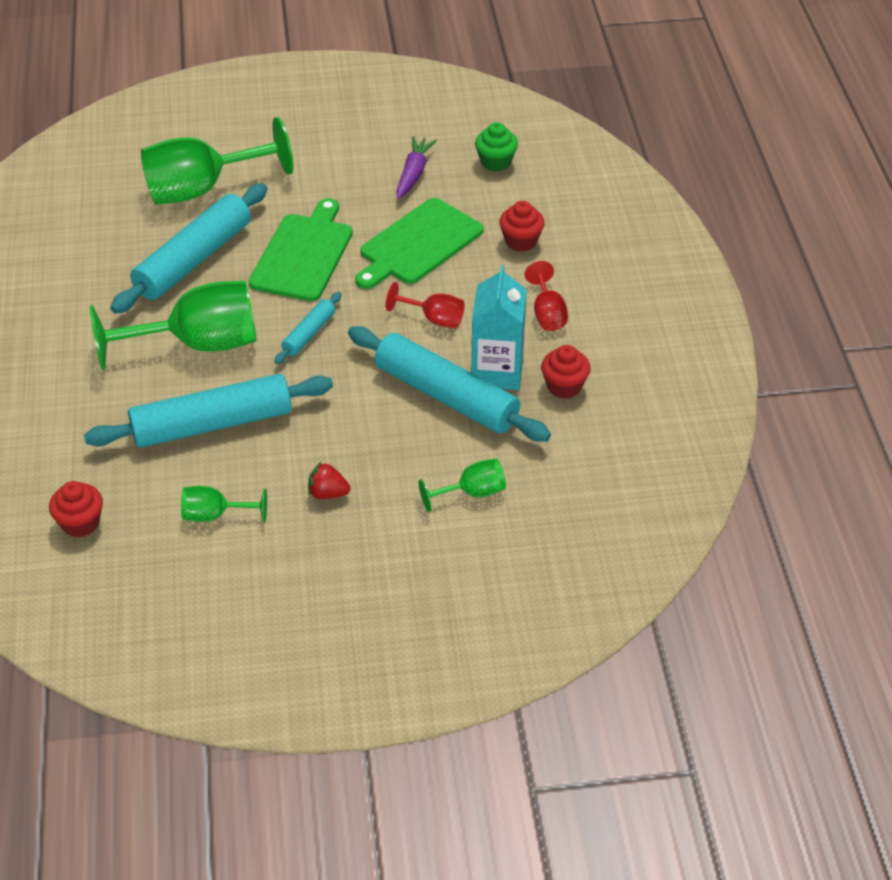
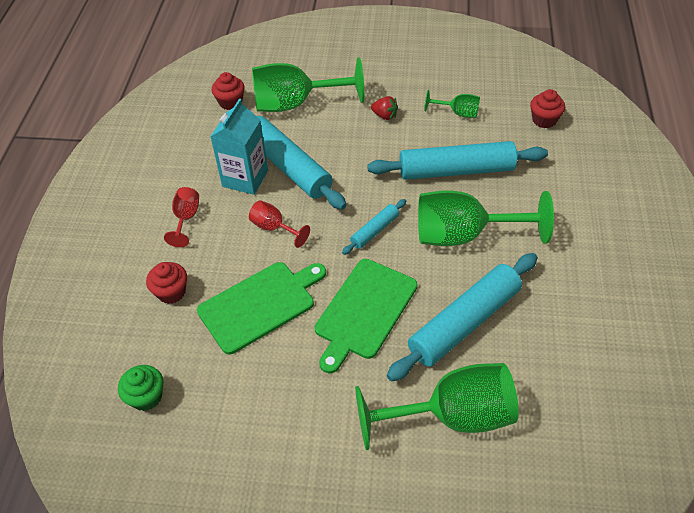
camera: 165 degrees left, 5 degrees up
purple carrot [396,136,437,199] -> none
green goblet [419,459,506,512] -> green goblet [252,57,364,112], size x2.07
red cupcake [541,345,591,399] -> red cupcake moved to [212,72,245,110]

